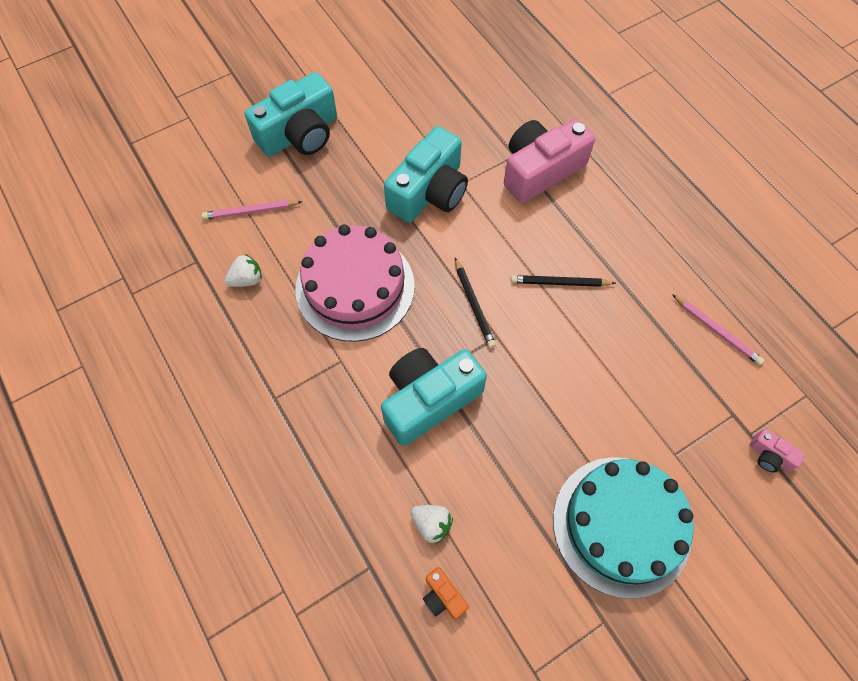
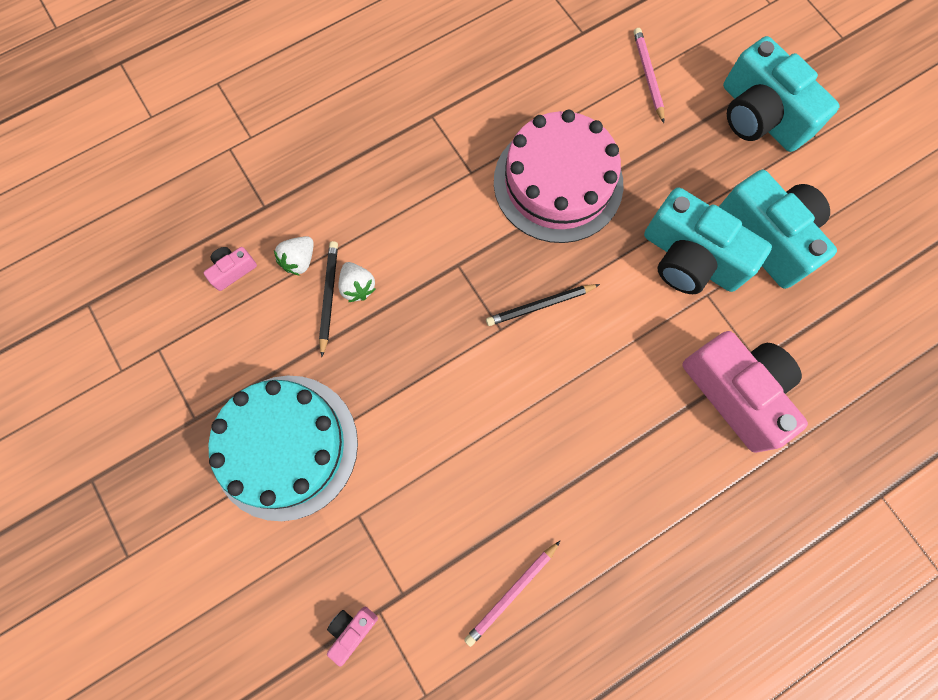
camera: 90 degrees right, 10 degrees up
white strawberry [224,254,262,287] -> white strawberry moved to [338,262,376,302]
turquoise camera [381,348,487,446] -> turquoise camera moved to [719,170,837,289]
orange camera [423,567,469,619] -> pink camera [204,247,257,291]
black pencil [510,275,616,287] -> black pencil moved to [319,241,338,357]

